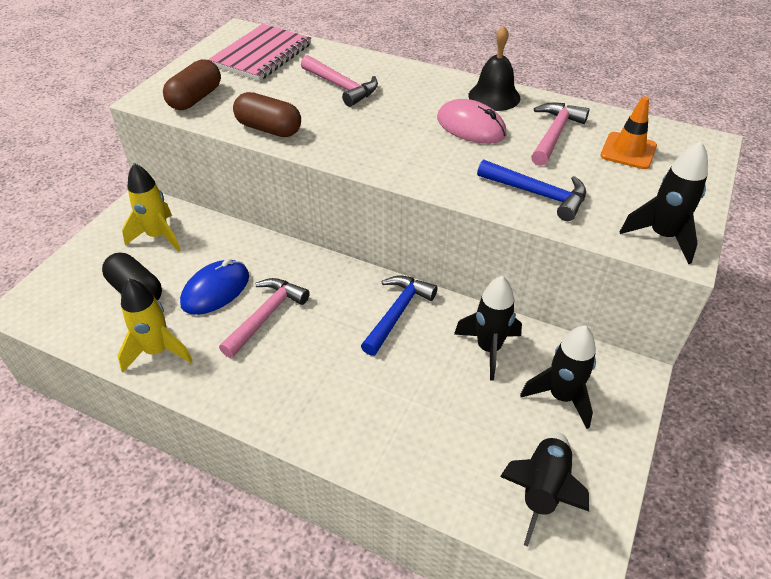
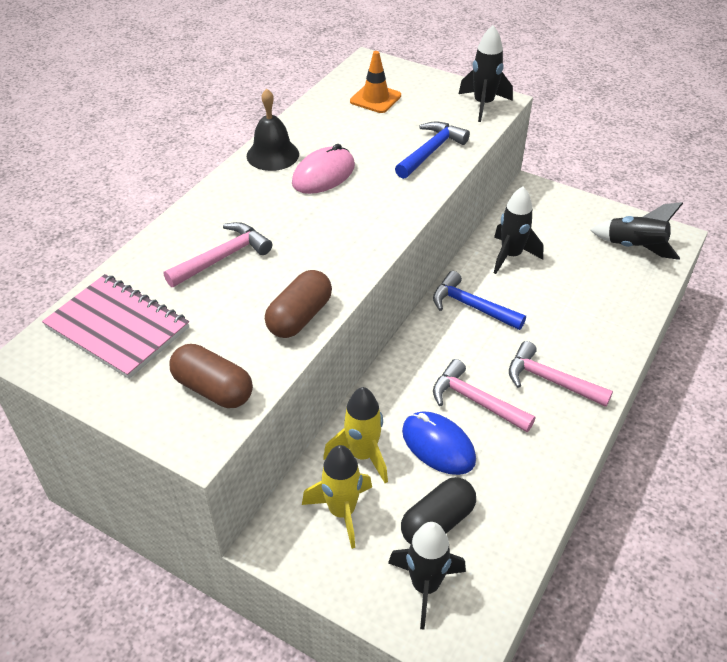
camera: 85 degrees left, 0 degrees up
yellow rocket [118,278,193,373] -> yellow rocket moved to [323,387,388,483]
black rocket [520,325,596,429] -> black rocket moved to [388,522,466,630]
pink hammer [531,102,589,166] -> pink hammer moved to [509,341,613,407]

